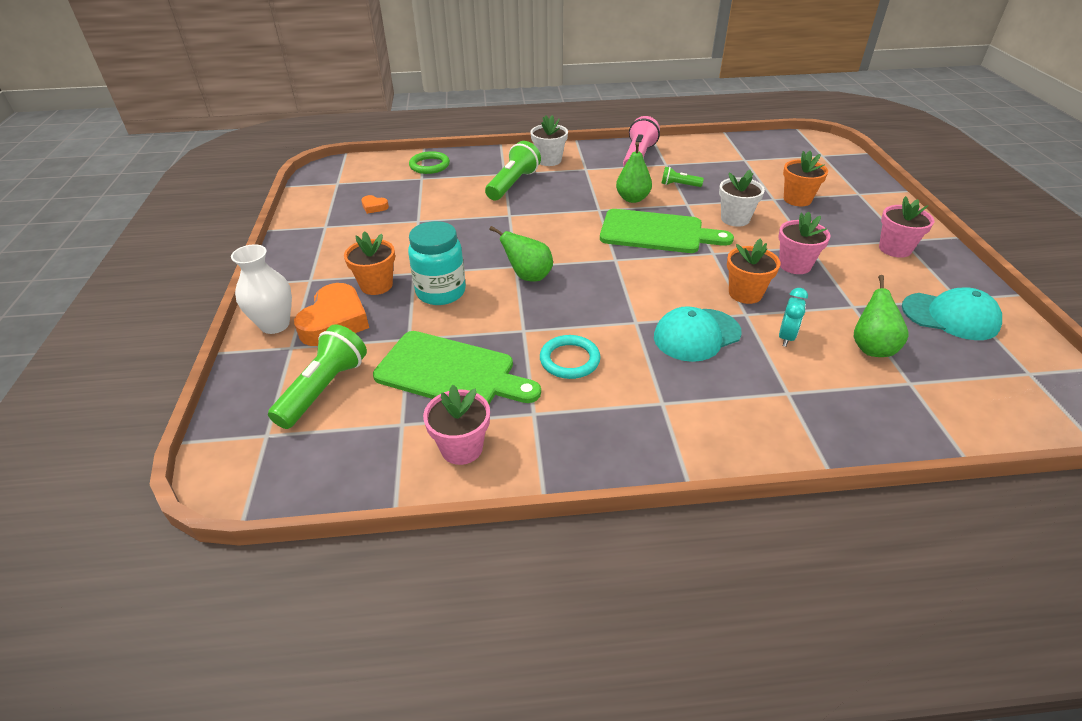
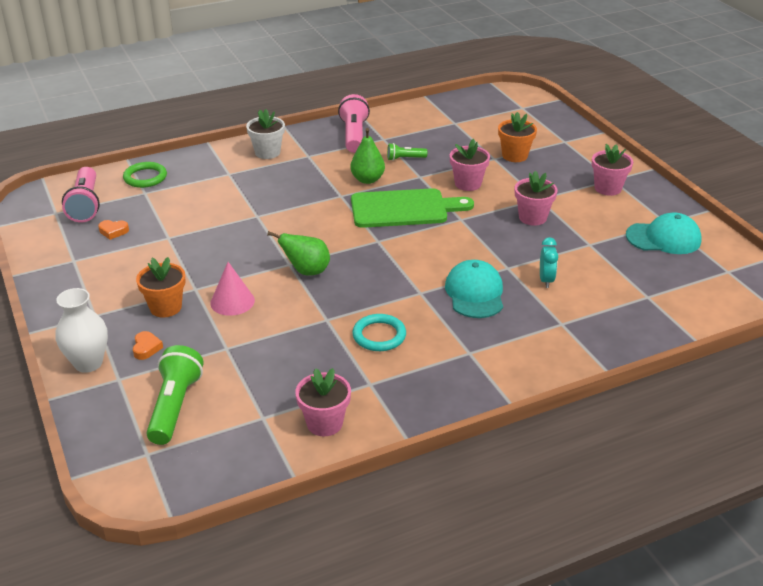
camera: 20 degrees left, 5 degrees down
orange heart [294,283,369,346] -> orange heart [133,331,163,360], size x0.45
green cutting board [373,331,541,404] -> none
turquoise jar [408,221,466,305] -> pink cone [210,262,255,316]
green flashlight [485,141,541,201] -> none
turquoise cap [654,306,742,362] -> turquoise cap turned 135 degrees clockwise [445,260,503,318]
white flower pot [719,170,765,227] -> pink flower pot [450,139,490,191]
orange flower pot [727,238,780,304] -> none
green pear [854,275,909,357] -> none
none -> pink flashlight [62,167,100,222]

